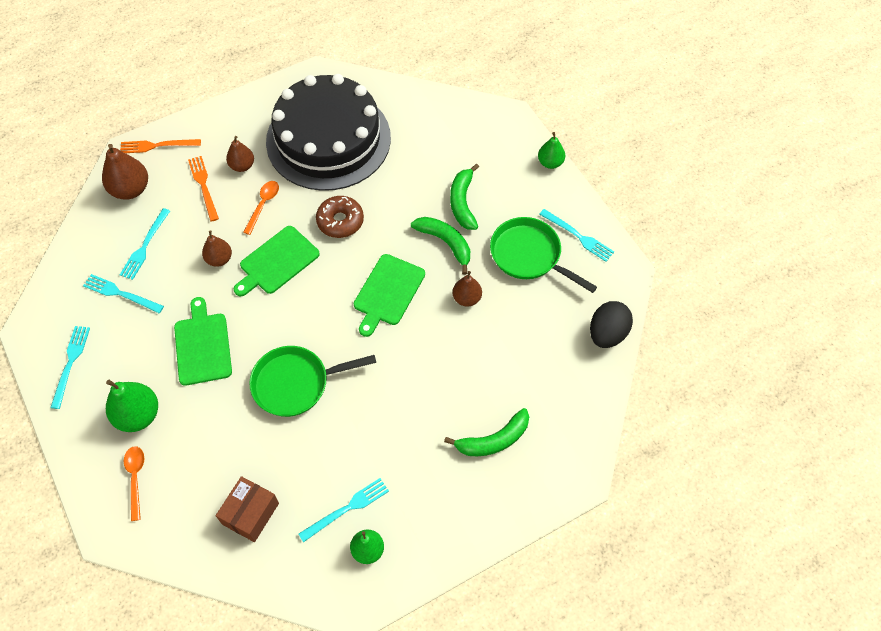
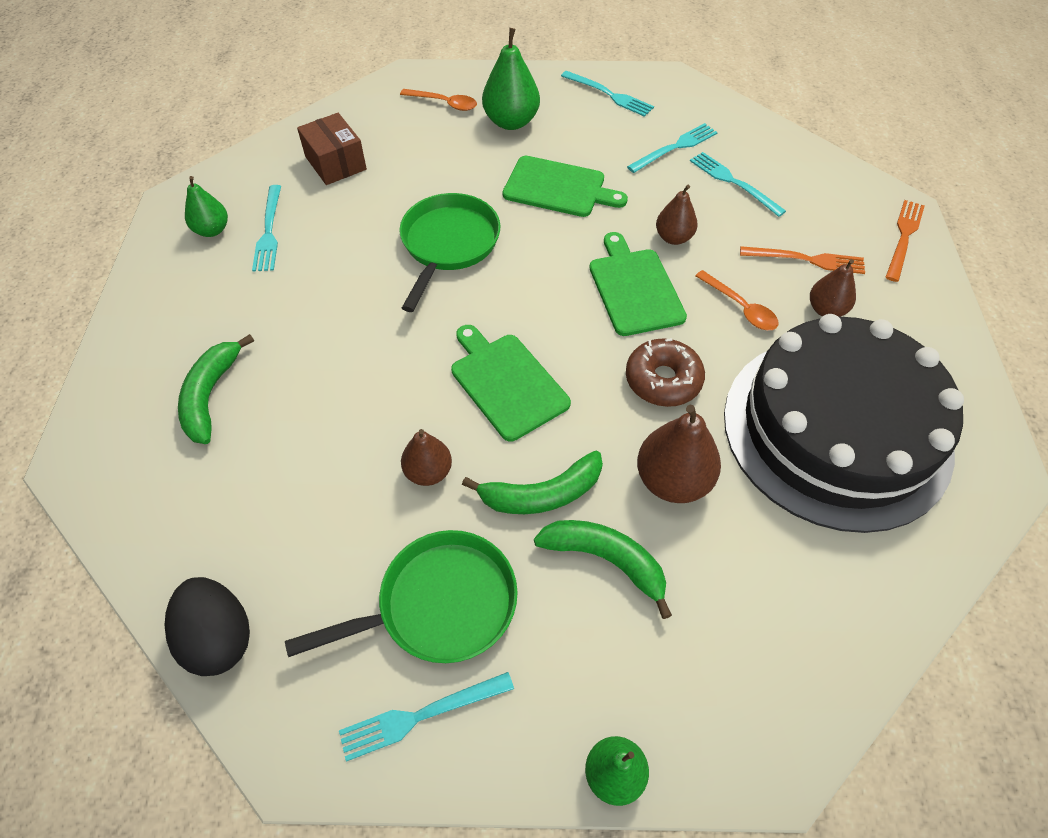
camera: 120 degrees right, 5 degrees down
brown pear [102,144,148,200] -> brown pear moved to [637,405,721,503]

